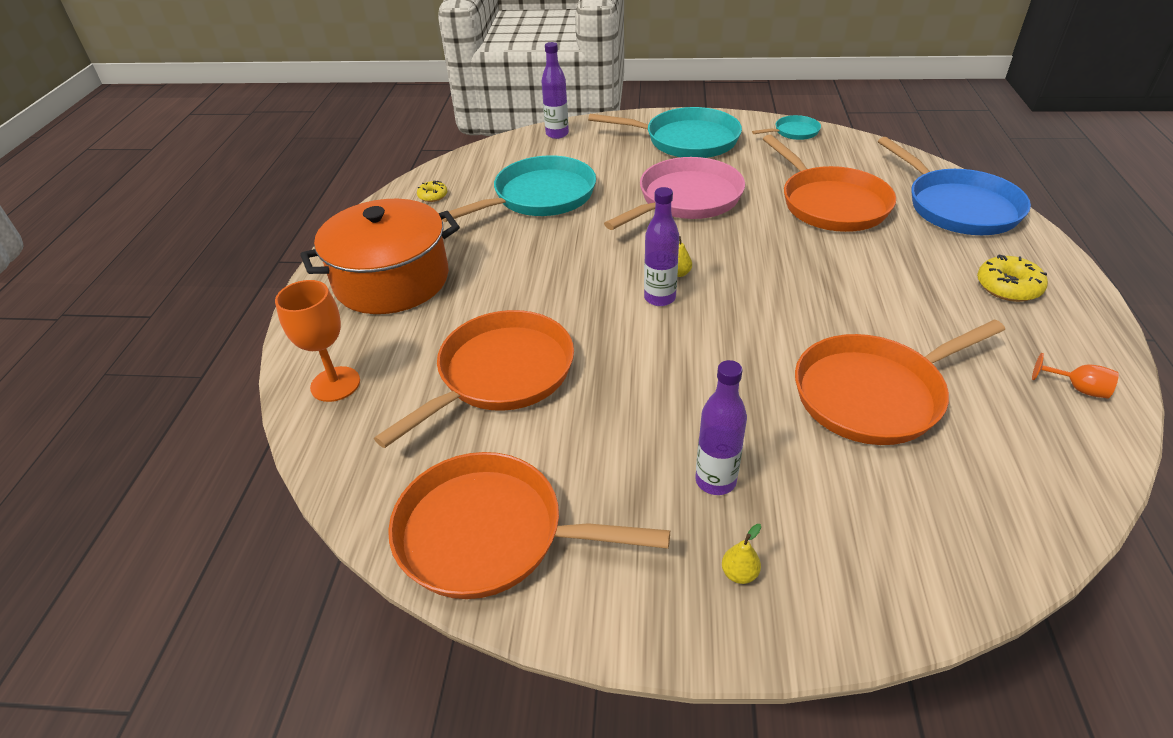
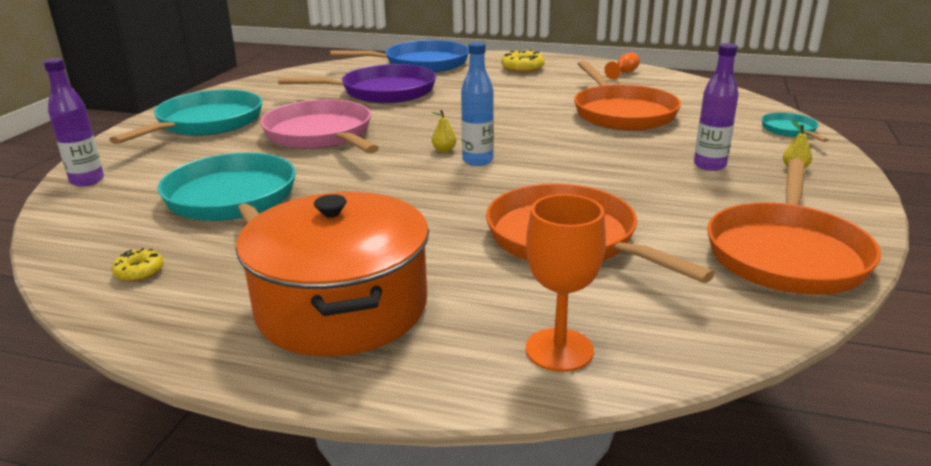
camera: 80 degrees left, 15 degrees down
purple bottle [644,187,679,306] -> blue bottle [461,42,494,166]
turquoise pan [752,115,821,140] -> turquoise pan moved to [761,112,828,142]
orange pan [763,134,896,232] -> purple pan [278,64,436,103]

